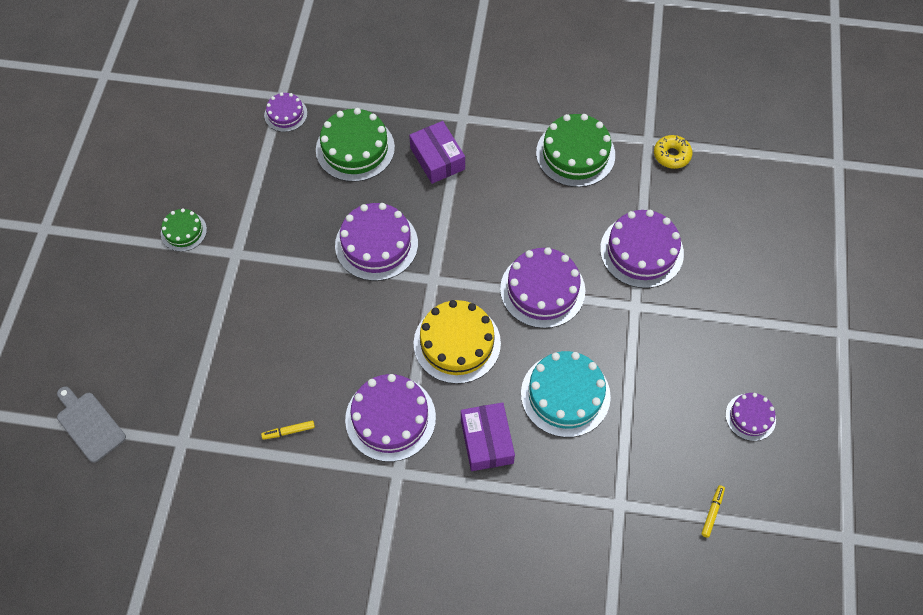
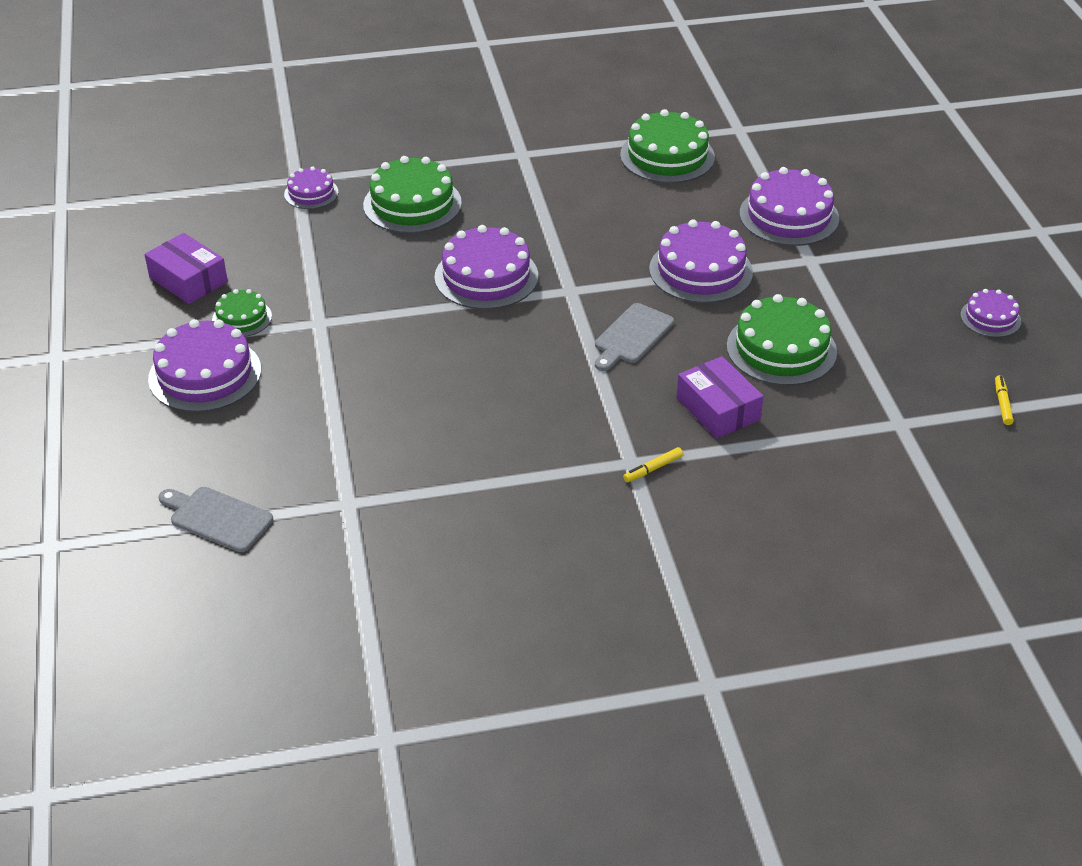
camera: 20 degrees left, 20 degrees down
yellow marker [261,420,315,440] -> yellow marker moved to [623,447,683,482]
purple cake [345,374,436,462] -> purple cake moved to [148,319,261,412]
purple box [409,121,465,184] -> purple box moved to [144,233,228,304]
yellow cake [414,300,501,384] -> grey cutting board [595,303,674,371]
turquoise cake [521,351,611,437] -> green cake [727,294,837,386]
yellow donut [654,135,693,169] -> none

